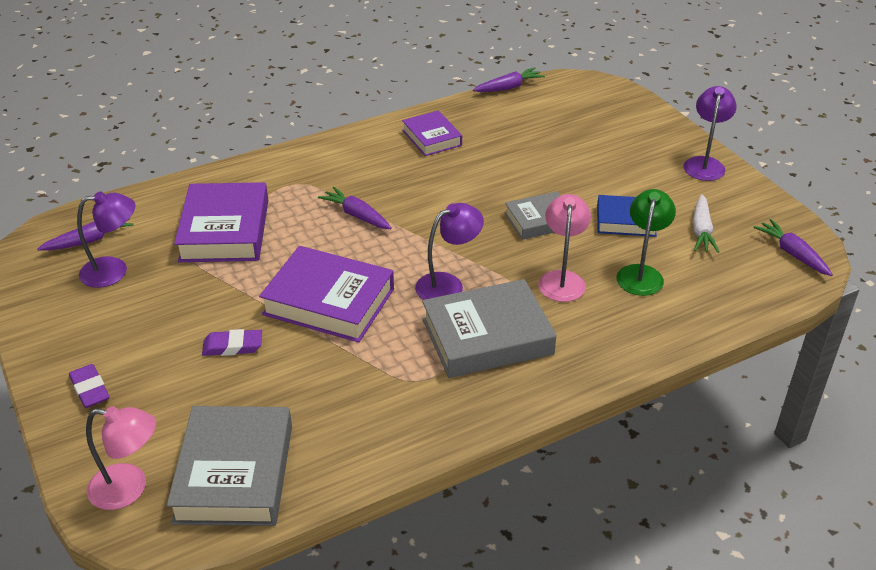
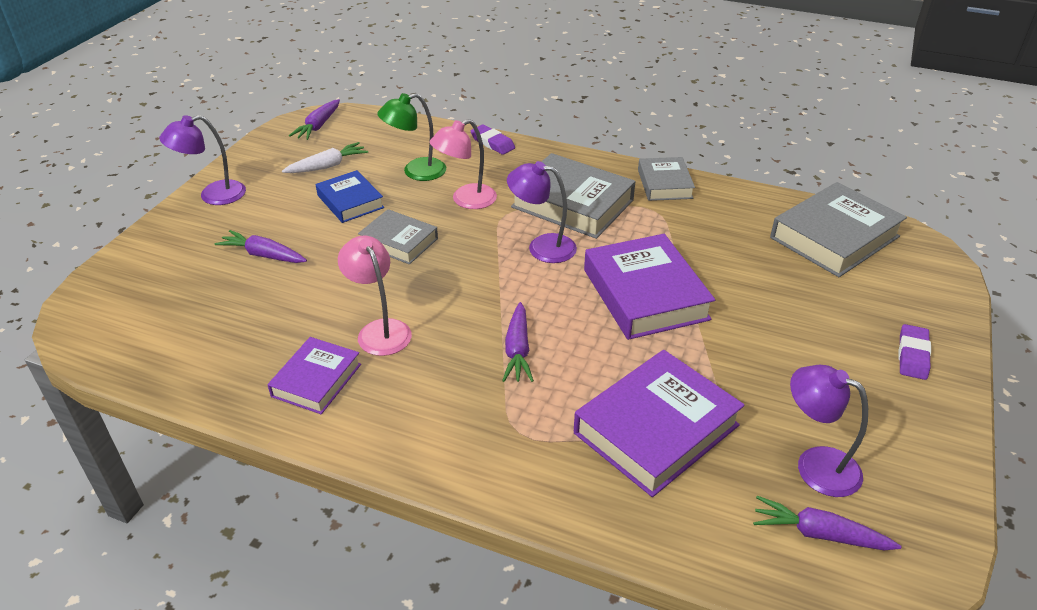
camera: 130 degrees left, 0 degrees up
pink lamp [86,406,156,510] -> pink lamp moved to [338,236,412,356]
purple eraser [202,329,262,356] -> purple eraser moved to [471,124,515,155]
purple carrot [473,67,545,92] -> purple carrot moved to [215,230,307,263]
none -> grey book [638,157,695,201]

